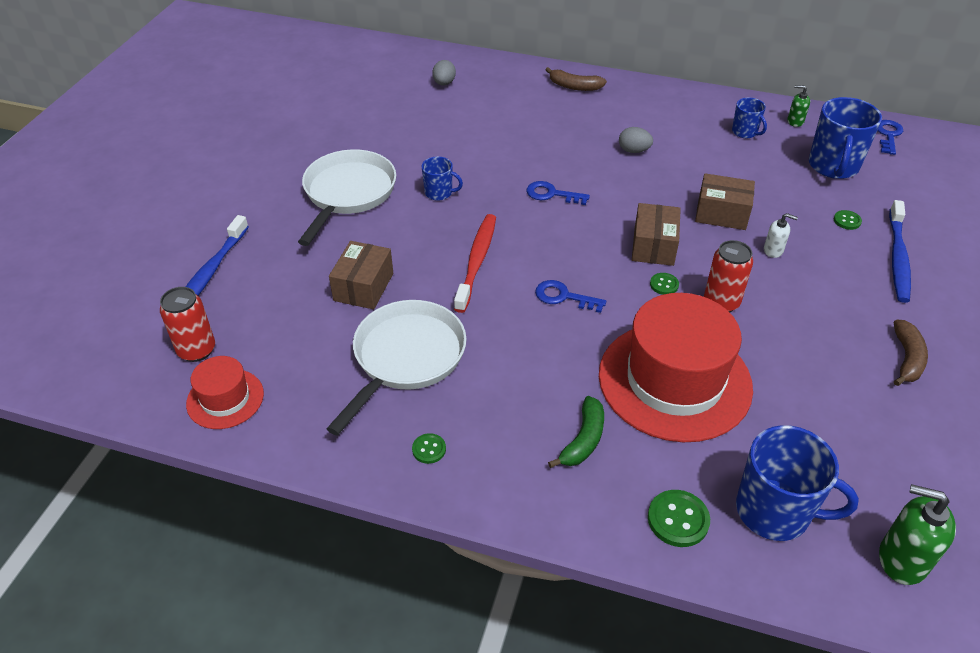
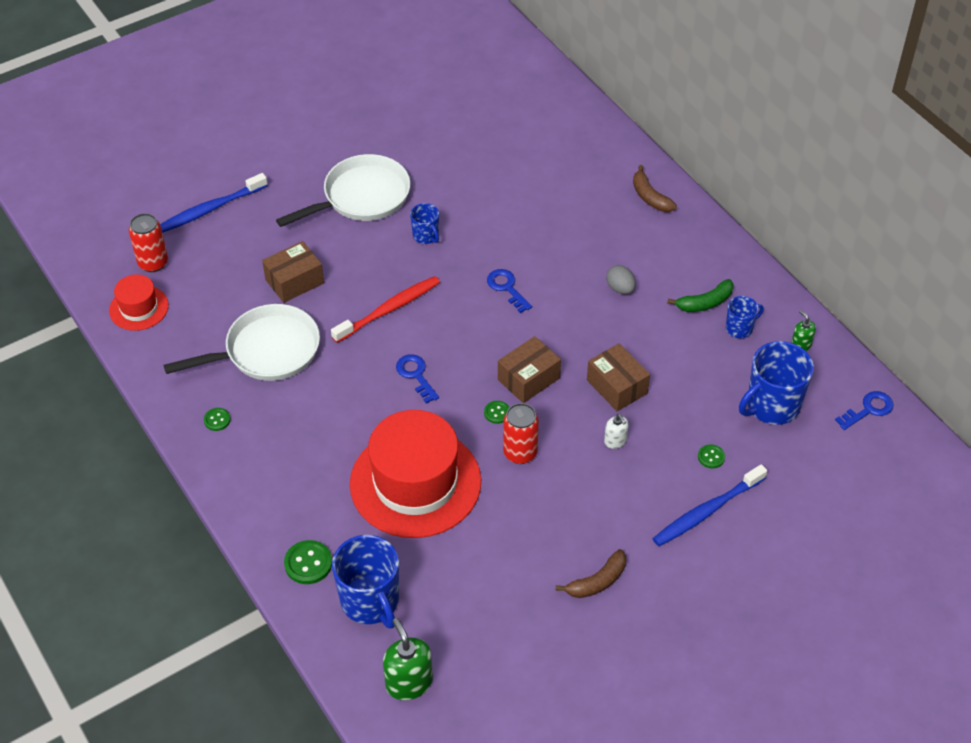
camera: 40 degrees right, 5 degrees up
grey egg [432,60,456,86] -> none
green banana [548,396,604,468] -> green banana moved to [667,279,734,312]
blue mug [732,98,767,138] -> blue mug turned 120 degrees counterclockwise [726,296,764,338]

